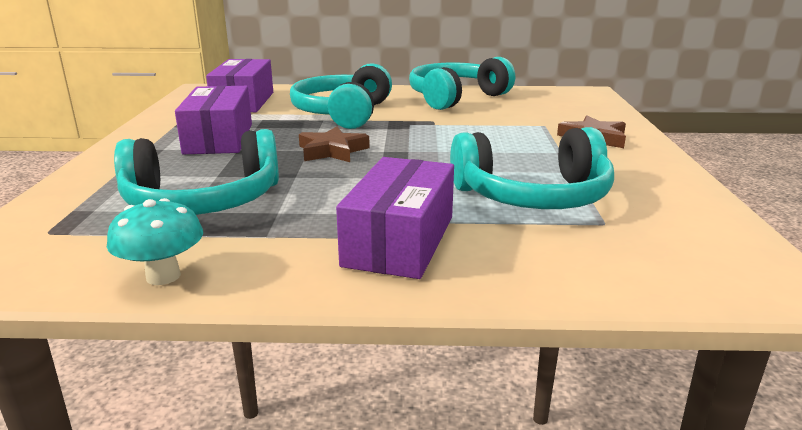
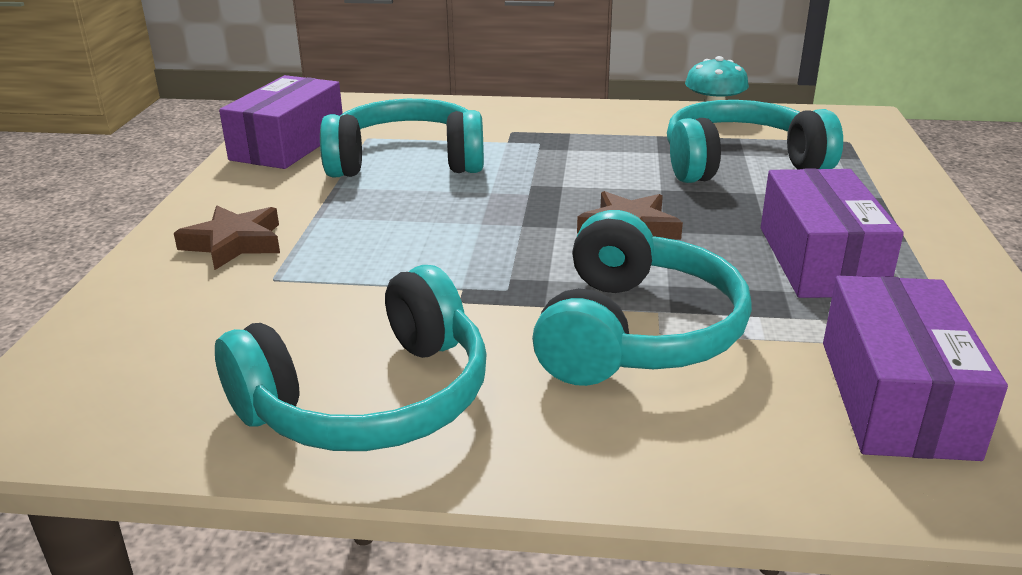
camera: 175 degrees left, 5 degrees up
purple box [336,157,454,279] -> purple box moved to [219,75,343,169]

